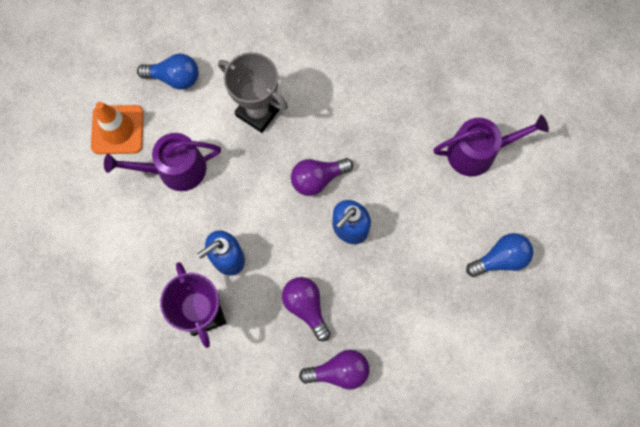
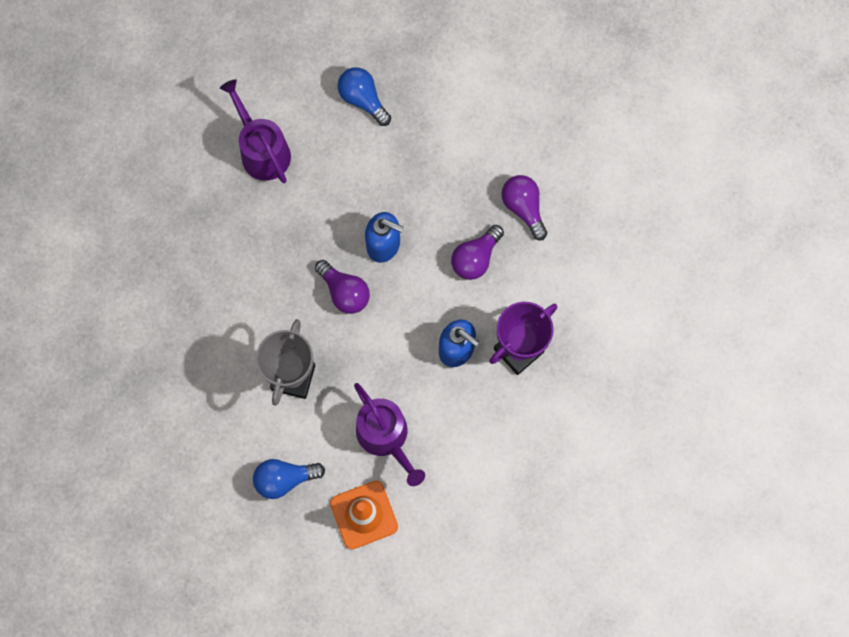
camera: 110 degrees left, 0 degrees up
blue light bulb [137,54,198,90] -> blue light bulb turned 90 degrees counterclockwise [253,459,325,499]

